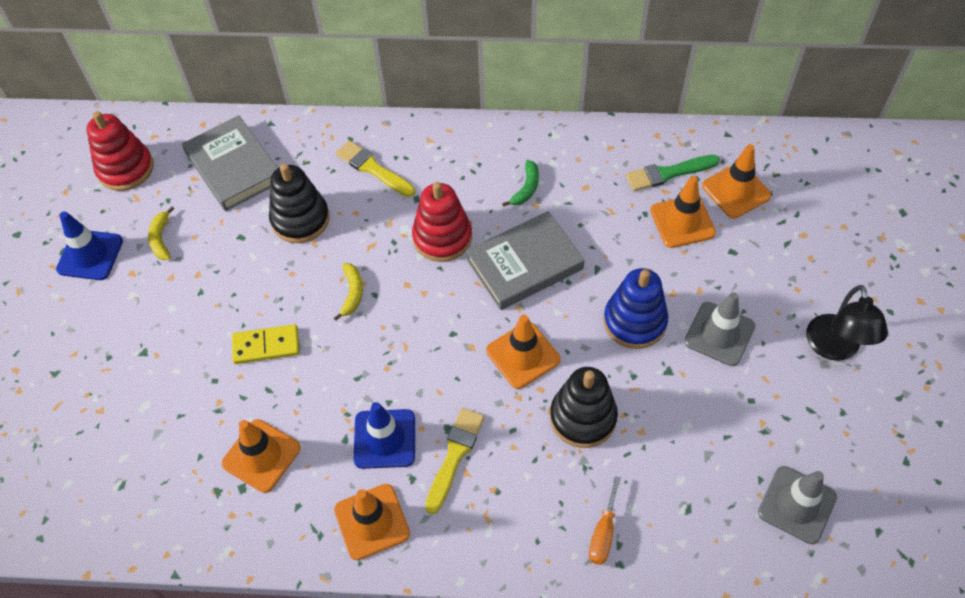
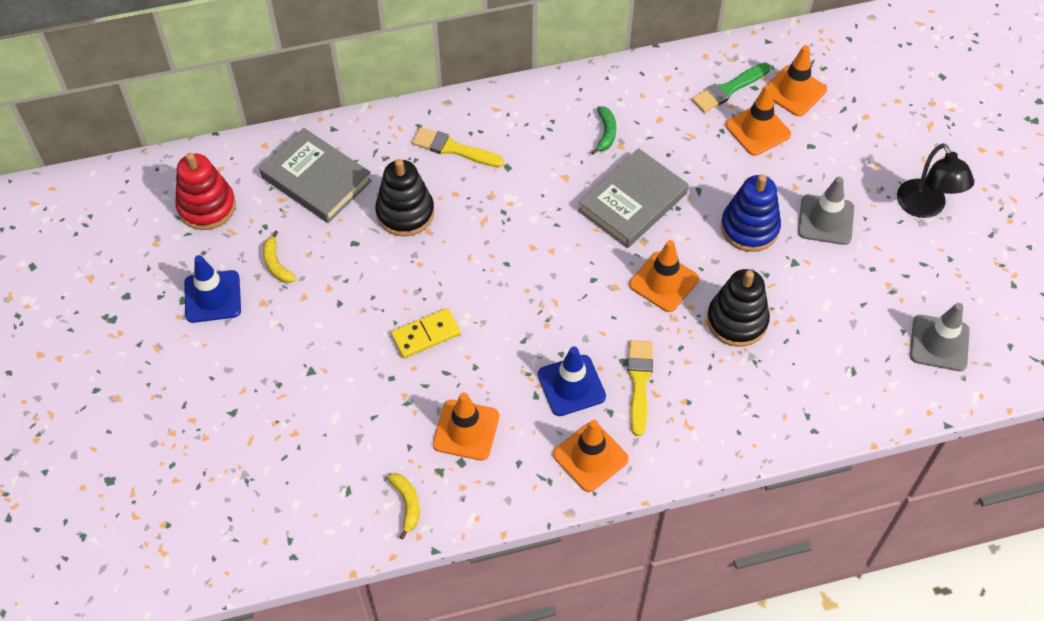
camera: 20 degrees left, 0 degrees up
yellow banana [334,263,363,321] -> yellow banana moved to [387,473,420,540]
red stacking toy [412,182,472,262] -> none
orange screwdriver [589,476,621,565] -> none

